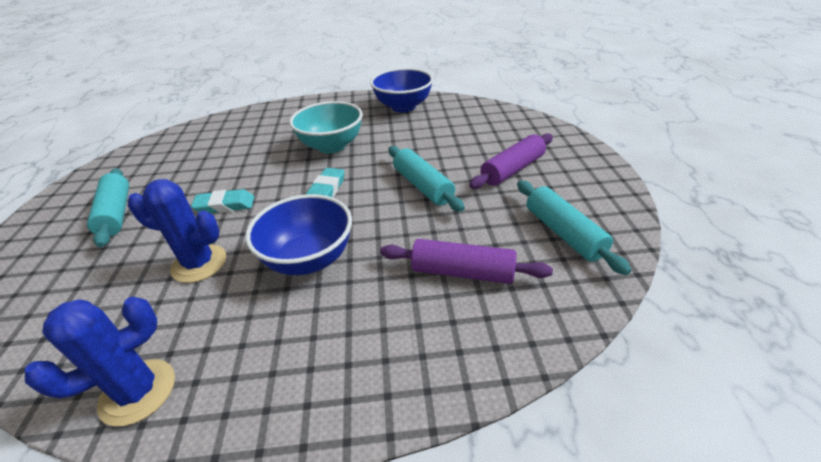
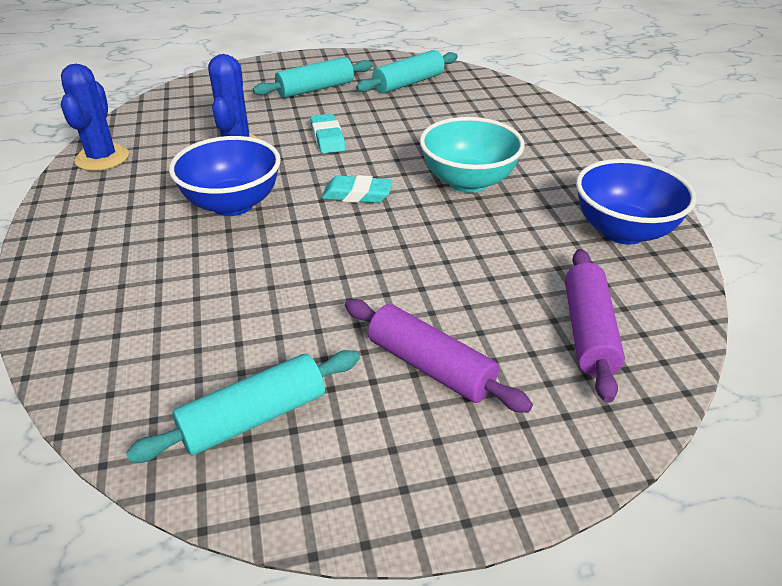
camera: 80 degrees right, 0 degrees up
blue cactus [25,297,175,426] -> blue cactus turned 45 degrees clockwise [61,64,129,171]
purple rolling pin [380,239,553,284] -> purple rolling pin moved to [565,249,625,403]
turquoise rolling pin [389,146,465,212] -> turquoise rolling pin moved to [356,50,458,93]

